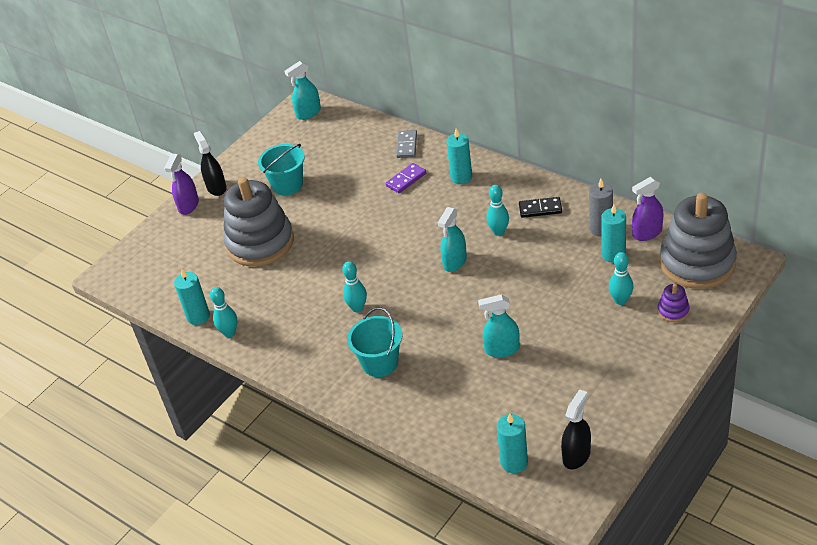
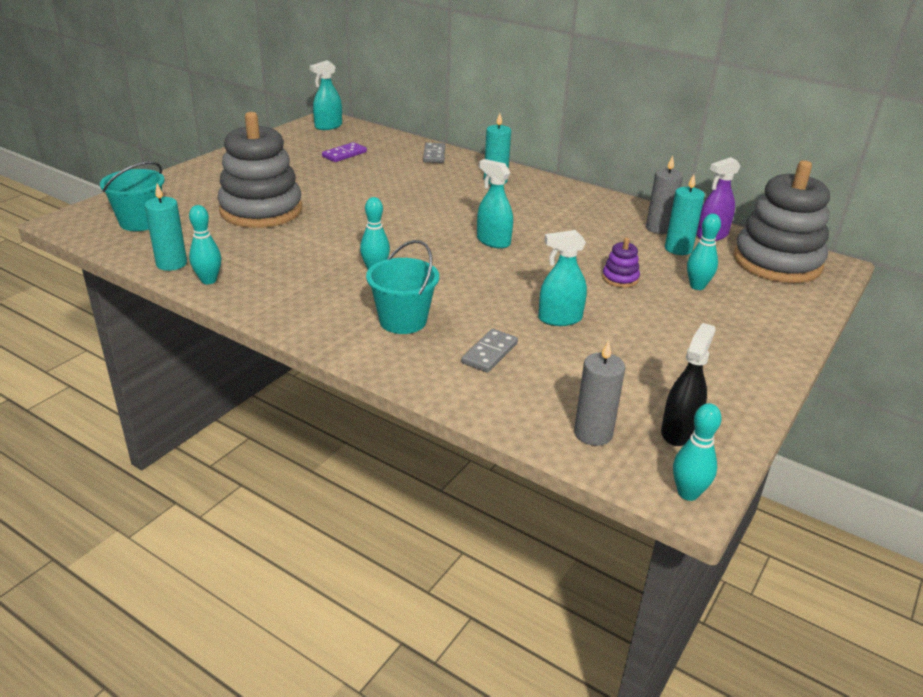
camera: 10 degrees left, 10 degrees down
purple spray bottle [164,154,199,215] -> none
black spray bottle [194,131,227,196] -> none
turquoise bucket [258,144,305,196] -> turquoise bucket moved to [100,161,165,231]
purple domino [386,163,426,193] -> purple domino moved to [322,142,367,162]
turquoise spray bottle [438,207,467,272] -> turquoise spray bottle turned 105 degrees clockwise [477,159,513,249]
turquoise bowling pin [486,185,509,236] -> turquoise bowling pin moved to [673,403,722,501]
turquoise candle [497,413,528,473] -> grey candle [574,340,625,446]
black domino [519,197,562,218] -> none
purple stacking toy [658,284,690,322] -> purple stacking toy moved to [602,238,640,288]
none -> grey domino [461,329,518,373]

